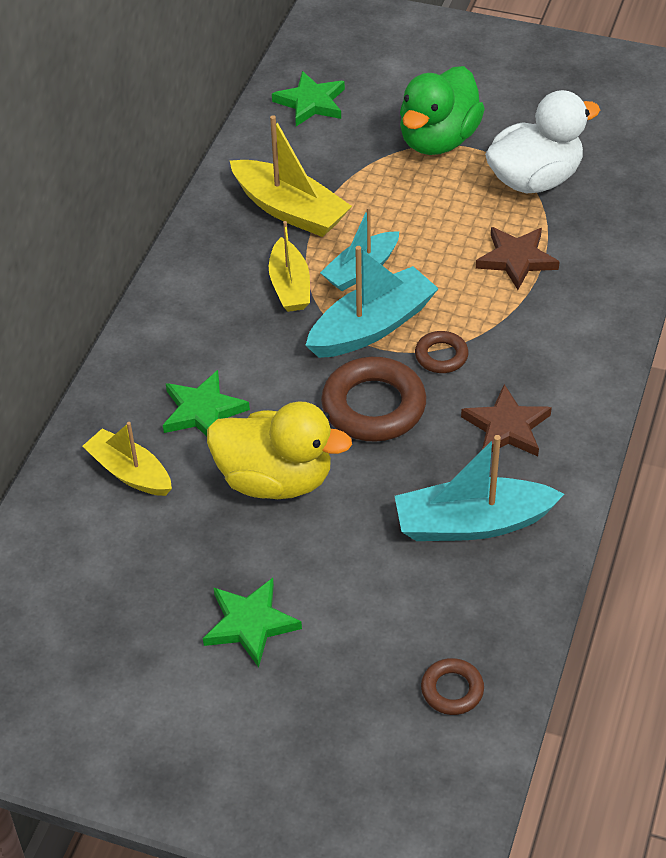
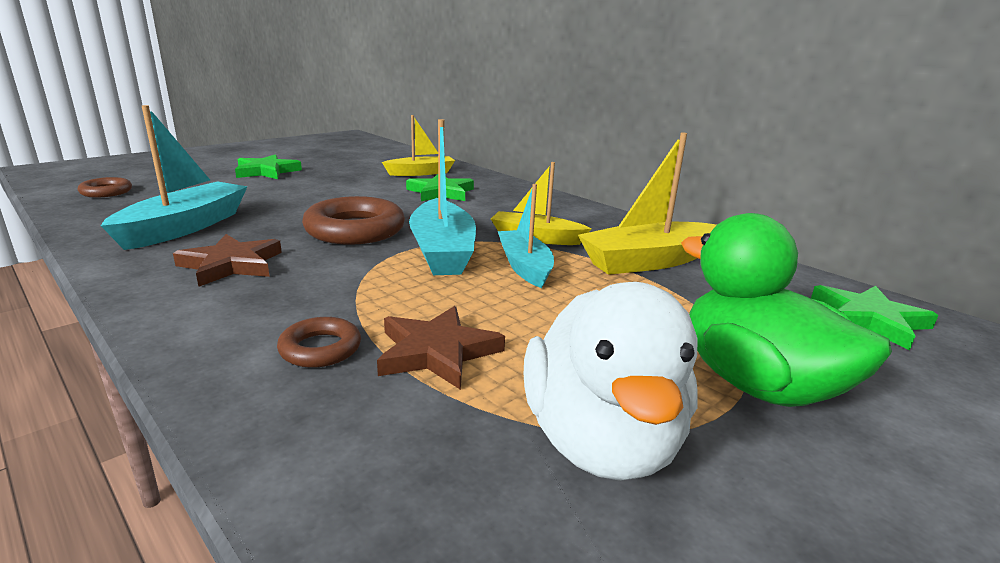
camera: 115 degrees right, 25 degrees down
yellow duck [207,401,352,499] -> none
brown ring [415,331,469,373] -> brown ring moved to [277,317,361,368]

